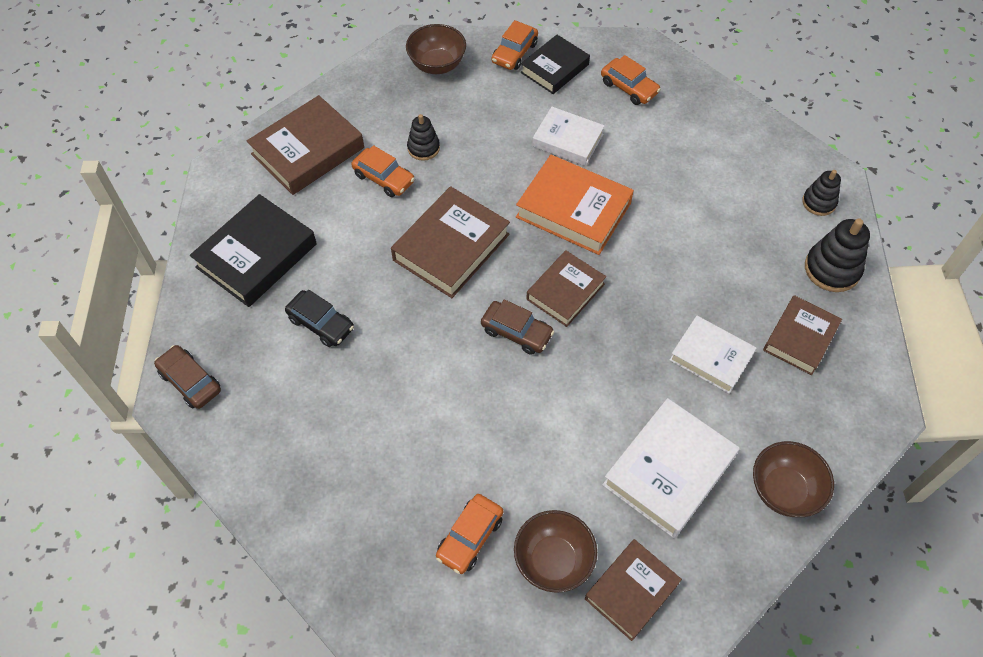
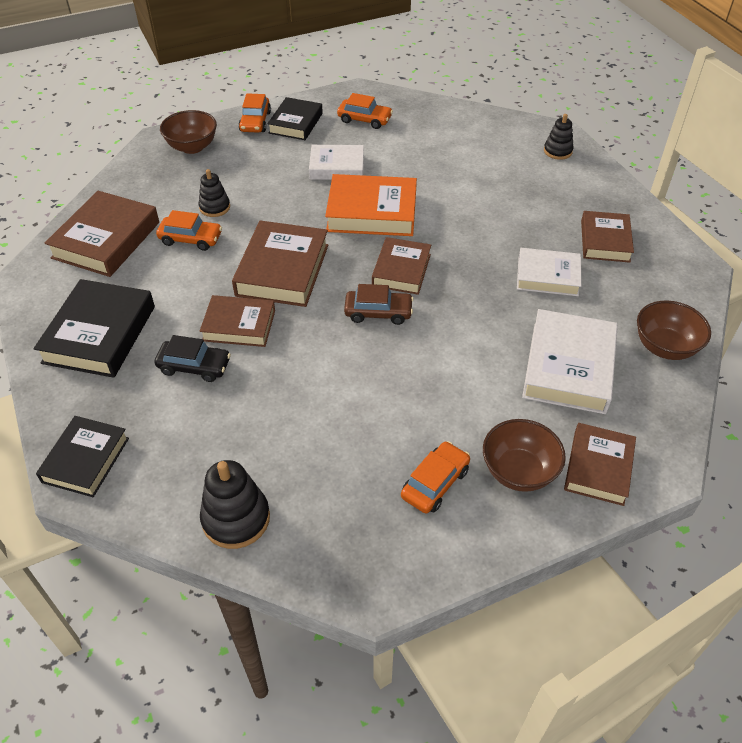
camera: 25 degrees left, 10 degrees down
brown car [154,345,221,409] -> black book [36,416,129,497]
orange car [436,494,503,574] -> orange car turned 150 degrees counterclockwise [401,441,470,513]
black stacking toy [805,219,870,292] -> black stacking toy moved to [200,460,270,549]
none -> brown book [200,295,275,347]

